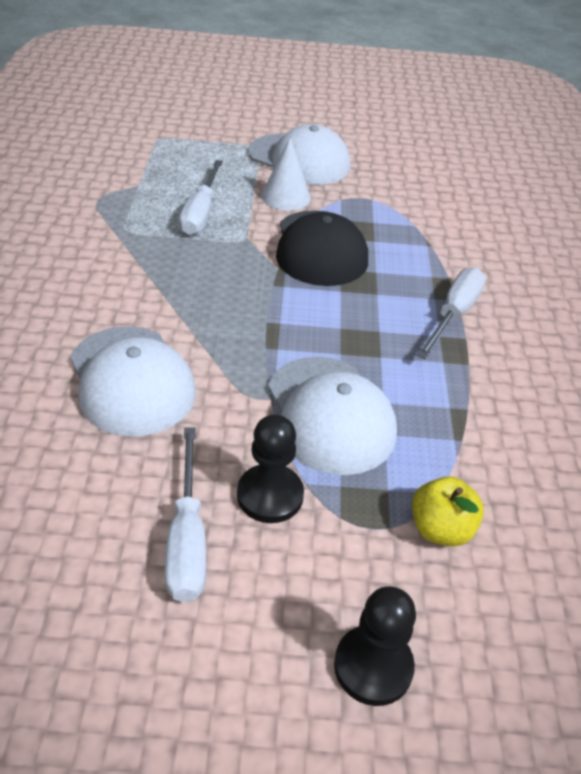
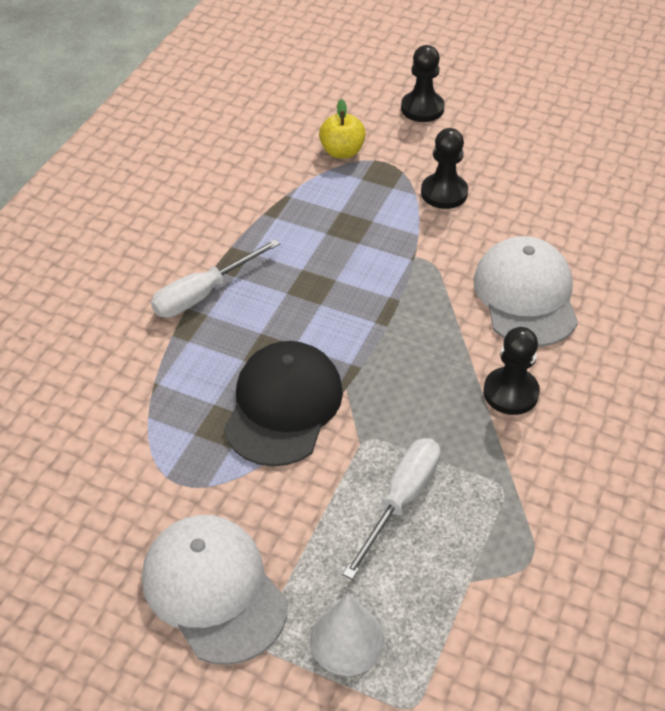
camera: 155 degrees left, 5 degrees up
white screwdriver [165,427,206,602] -> none
white cone [261,138,311,210] -> white cone moved to [310,593,385,676]
white cap [268,357,397,475] -> none
none -> black pawn [483,327,540,415]

